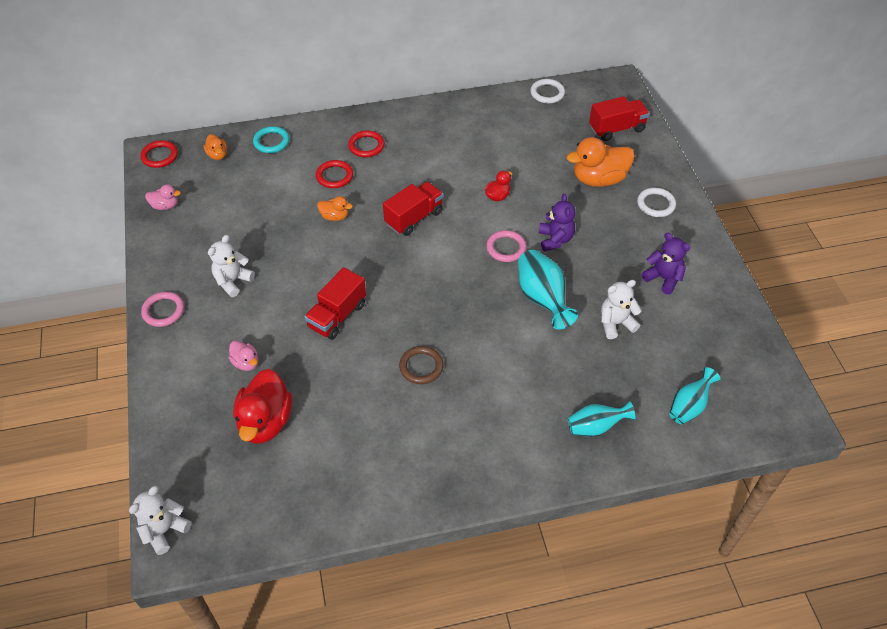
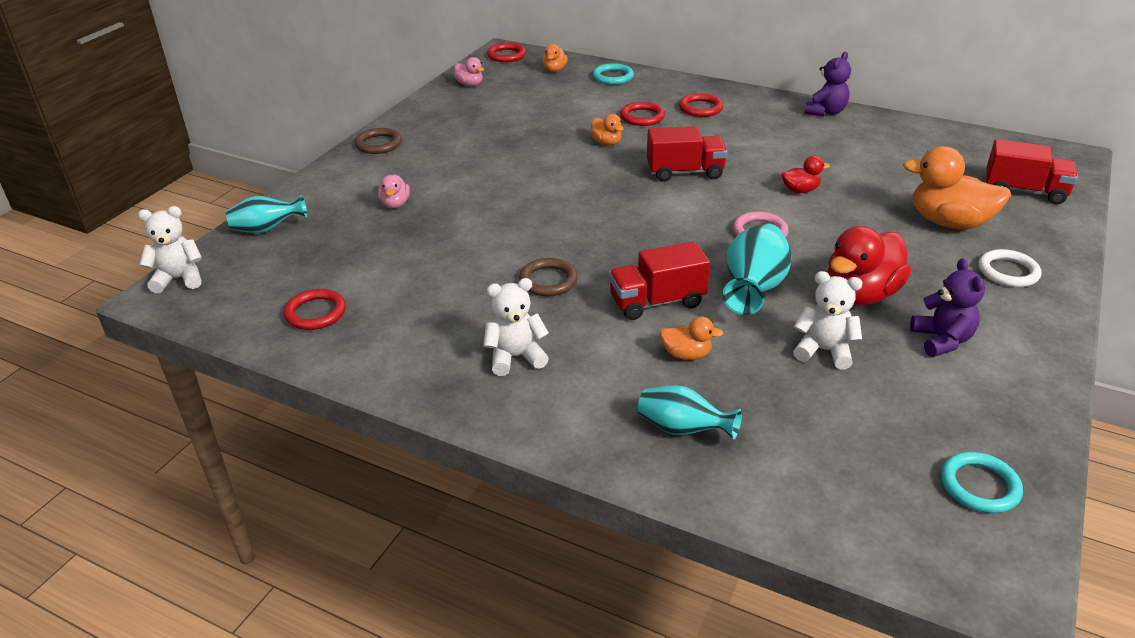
camera: 40 degrees right, 15 degrees down
pink ring [141,292,184,327] -> brown ring [355,128,402,154]
white teddy bear [208,235,255,297] -> white teddy bear moved to [483,278,549,376]
red duck [233,369,293,444] -> red duck moved to [827,226,911,305]
red truck [305,267,366,340] -> red truck moved to [609,241,710,320]
white ring [530,79,565,104] -> none
purple teddy bear [539,194,575,251] -> purple teddy bear moved to [805,52,851,116]
turquoise vase [669,367,720,424] -> turquoise vase moved to [226,195,307,233]
none -> red ring [284,289,346,330]
none -> orange duck [660,316,723,360]
none -> turquoise ring [941,452,1023,513]

